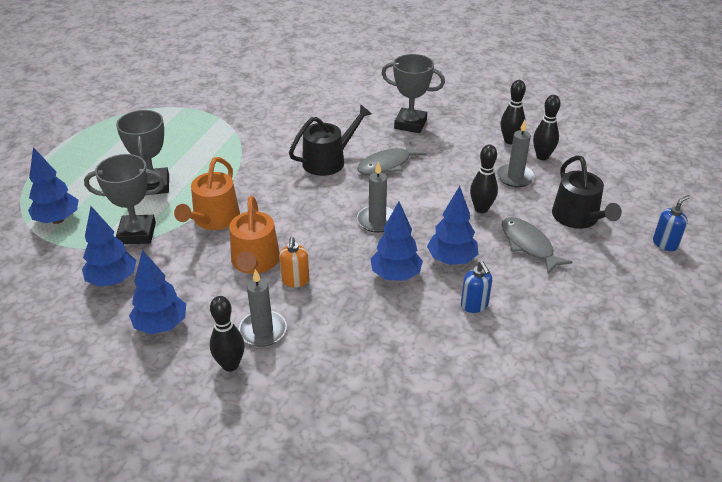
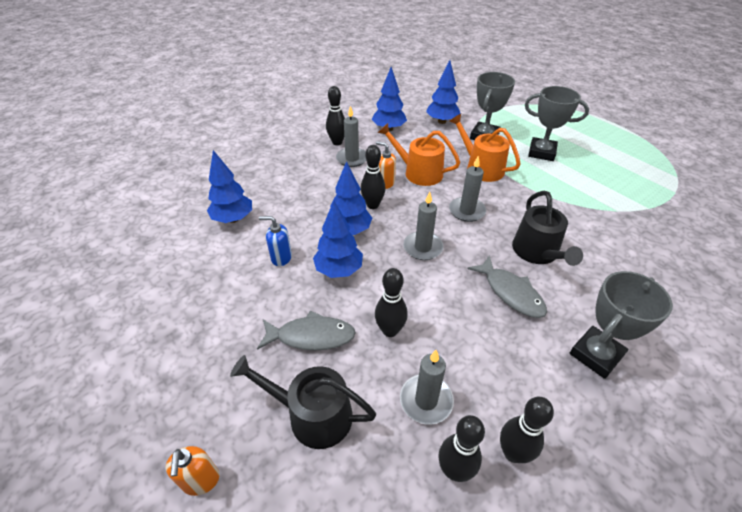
camera: 120 degrees right, 5 degrees up
blue tree [28,147,78,224] -> blue tree moved to [207,150,252,223]
grey fish [357,141,427,175] -> grey fish turned 150 degrees clockwise [467,255,547,318]
blue soap dispenser [653,195,690,251] -> orange soap dispenser [166,446,219,496]
none -> black bowling pin [361,145,386,209]
none -> grey candle [449,156,486,222]

